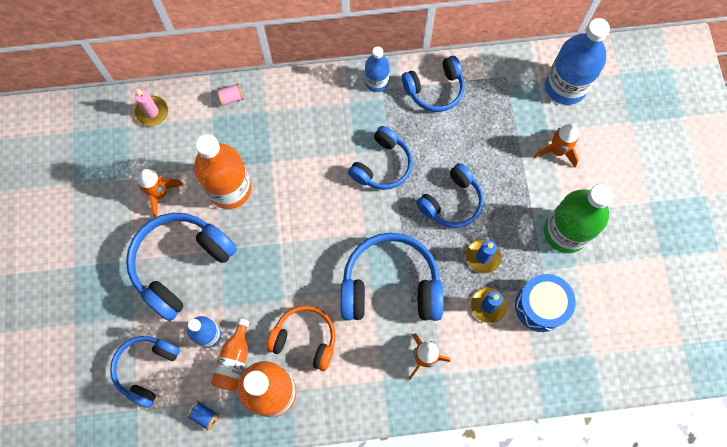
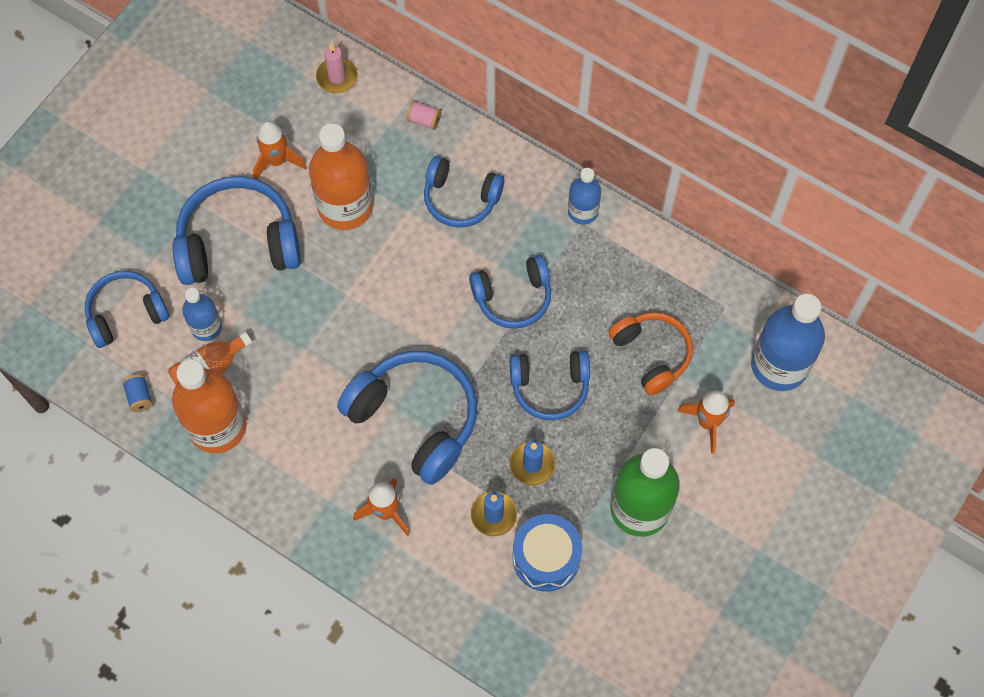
camera: 40 degrees right, 5 degrees down
orange headphones [266,306,336,371] -> orange headphones moved to [608,312,693,395]
blue headphones [402,56,464,112] -> blue headphones moved to [424,156,504,228]

